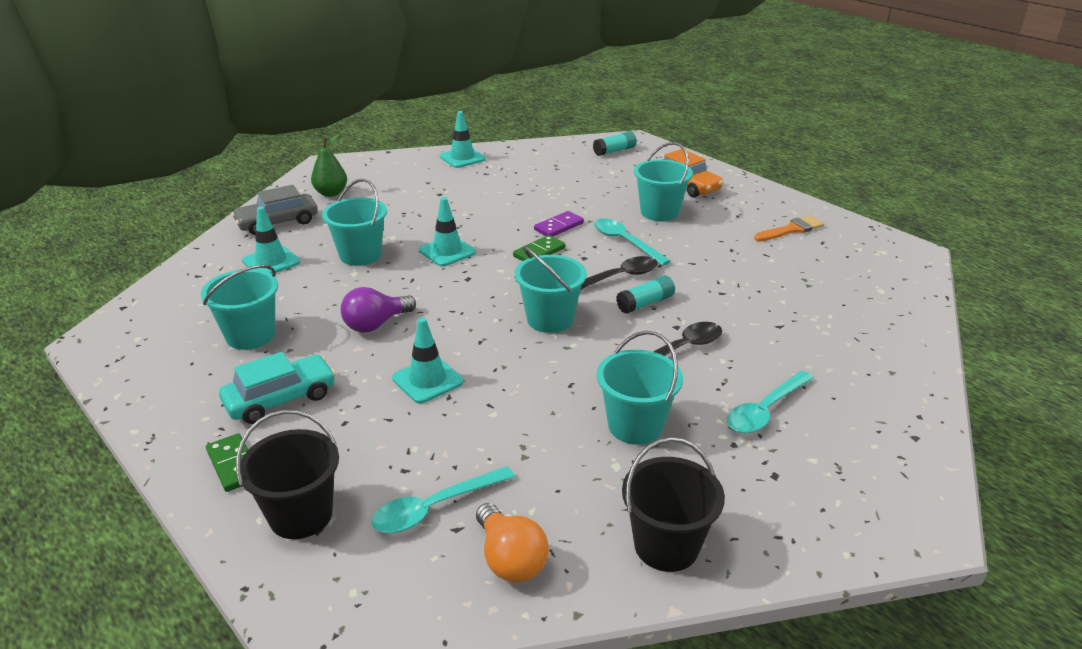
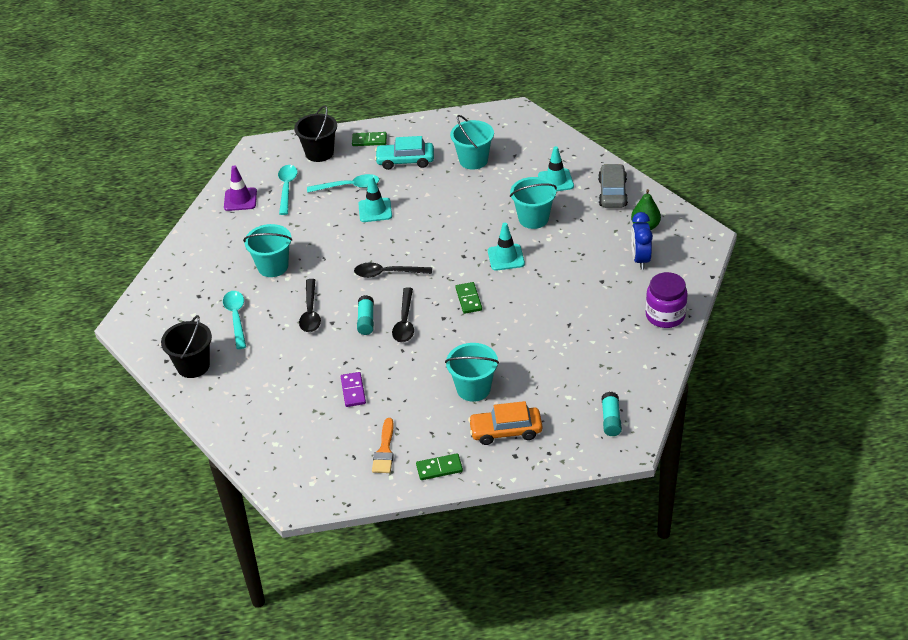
camera: 125 degrees right, 10 degrees up
turquoise car [219,352,336,424] -> turquoise car turned 90 degrees clockwise [375,136,434,170]
purple light bulb [341,287,416,333] -> none
turquoise traffic cone [440,111,486,168] -> purple jar [646,272,688,328]
orange light bulb [476,503,549,583] -> purple traffic cone [224,165,257,211]
turquoise bucket [515,246,587,333] -> black spoon [354,263,432,278]
purple domino [534,211,584,237] -> purple domino moved to [340,372,366,407]
turquoise spoon [594,218,671,266] -> turquoise spoon moved to [307,174,379,193]
black bucket [622,437,725,572] -> black bucket moved to [161,315,212,378]
none -> green domino [416,453,463,480]
none -> blue clock [631,212,653,270]

